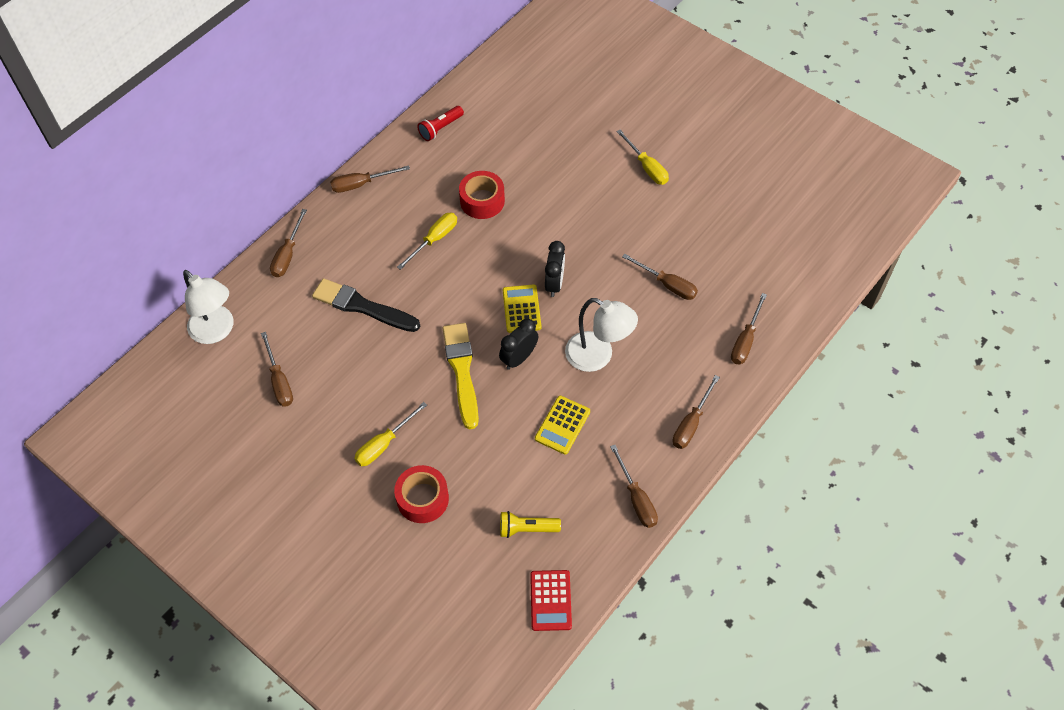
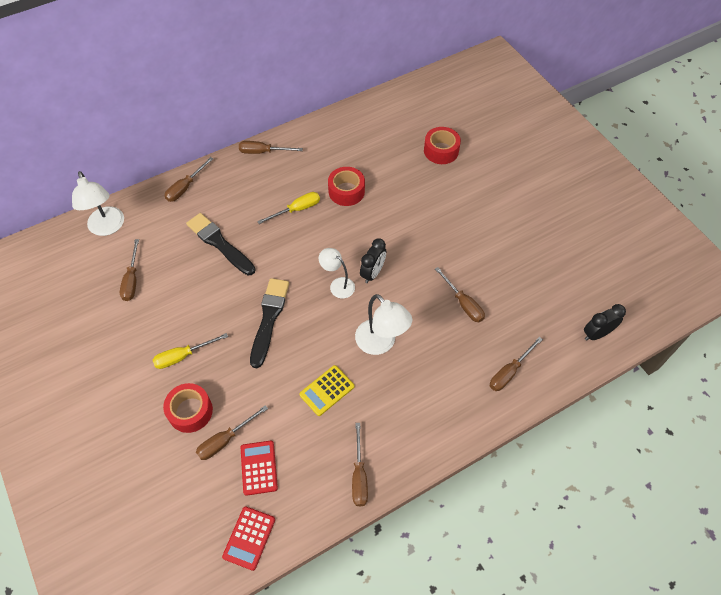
camera: 20 degrees right, 0 degrees up
red flashlight [417,106,464,141] -> none
yellow brush [443,323,479,429] -> black brush [250,278,289,368]
black clock [499,319,538,370] -> black clock moved to [584,304,626,341]
yellow flashlight [500,511,561,538] -> red calculator [240,440,278,496]
yellow calculator [503,284,541,333] -> white lamp [319,248,355,298]
yellow screwdriver [616,130,669,185] -> none
brown screwdriver [673,375,720,449] -> brown screwdriver moved to [196,405,268,460]
none -> red tape [424,127,461,164]

